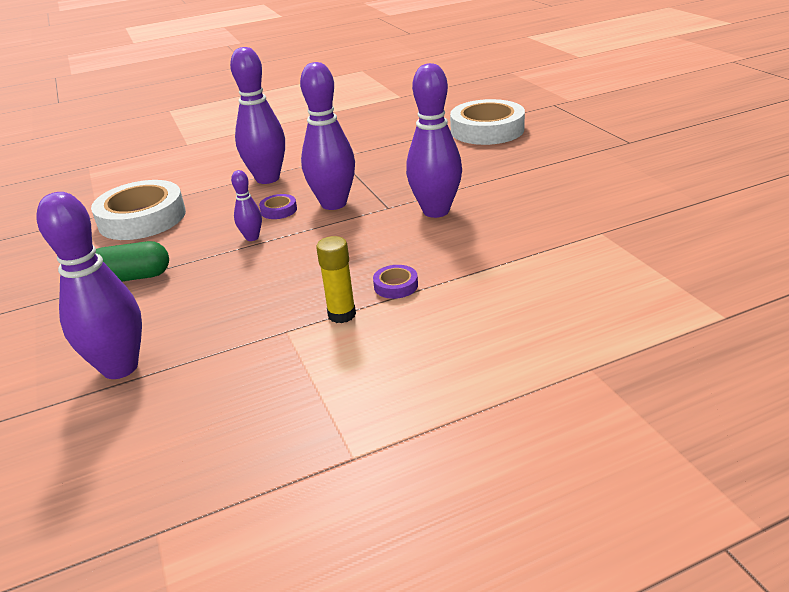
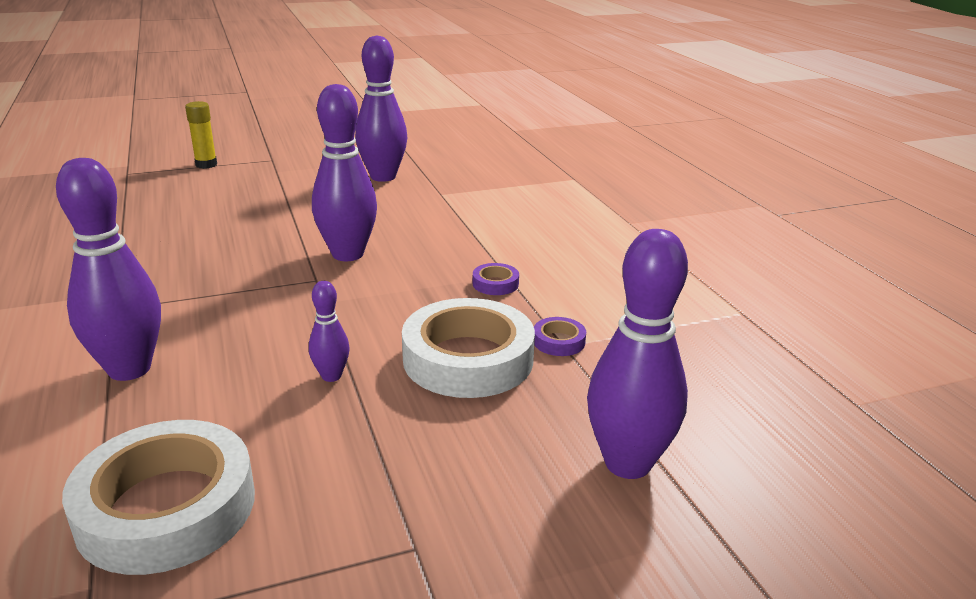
camera: 90 degrees left, 5 degrees down
green capsule [96,241,169,281] -> none
purple tape [259,194,297,219] -> purple tape moved to [534,317,586,356]
purple bowling pin [300,62,355,210] -> purple bowling pin moved to [355,35,407,182]
yellow glue stick [316,236,356,323] -> yellow glue stick moved to [185,101,217,169]
white tape [450,99,525,145] -> white tape moved to [402,298,535,398]

